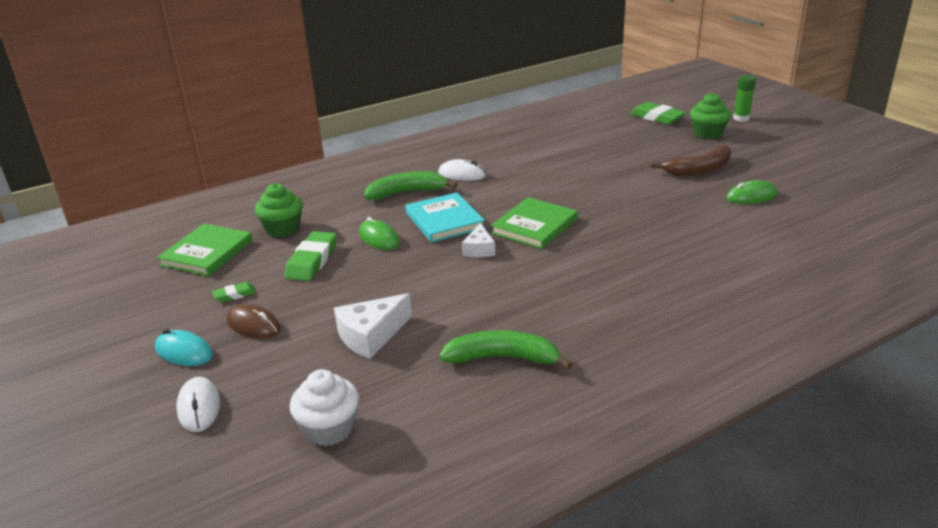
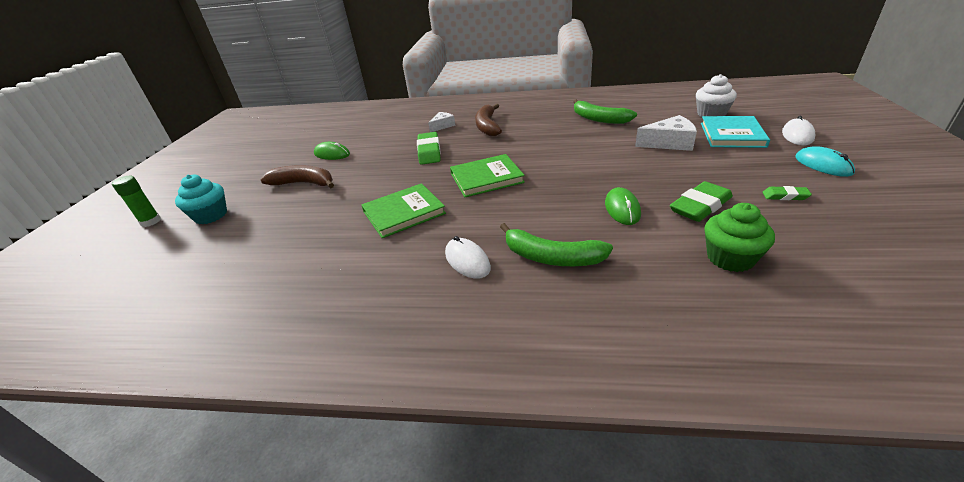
camera: 140 degrees left, 5 degrees up
green book [157,224,253,276] -> green book moved to [362,183,446,238]
brown mouse [226,304,281,339] -> none
turquoise book [405,192,485,243] -> turquoise book moved to [701,116,770,148]
white cheese [462,223,495,257] -> white cheese moved to [428,112,456,132]
green eraser [630,102,686,125] -> green eraser moved to [417,132,441,165]
green cupcake [690,93,731,139] -> turquoise cupcake [175,174,227,224]
none -> brown banana [475,104,502,136]

